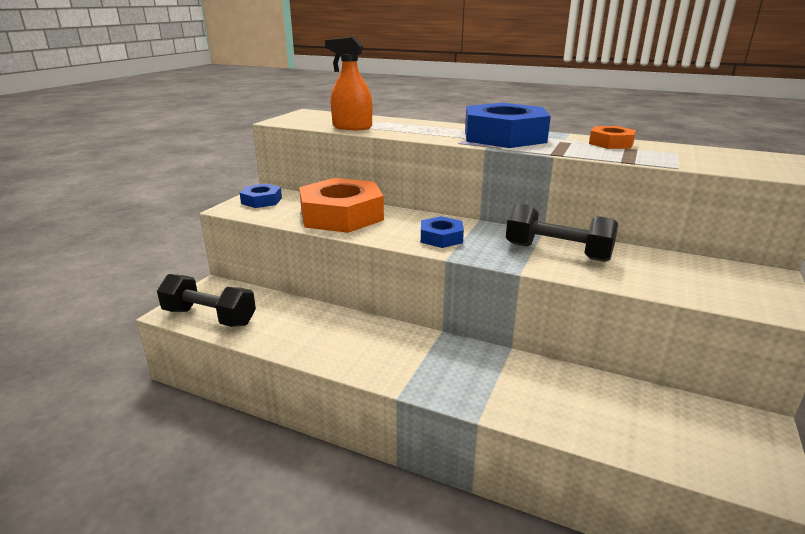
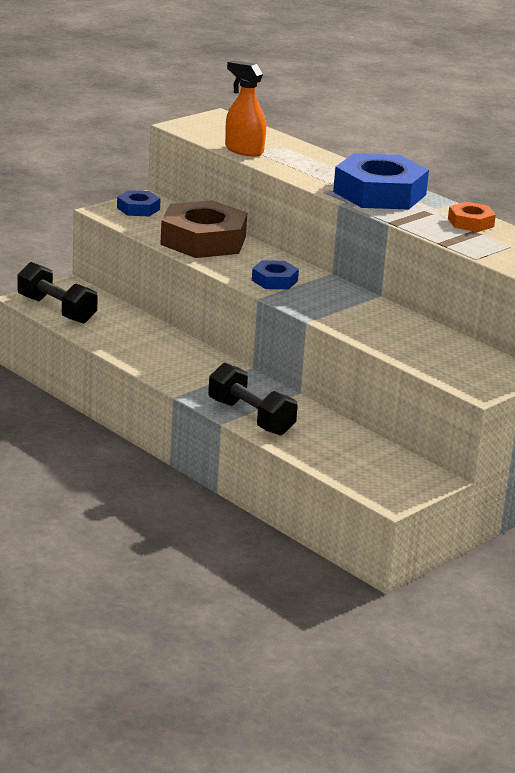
camera: 20 degrees right, 0 degrees up
orange nut [299,178,384,233] -> brown nut [160,200,247,258]
black dumbbell [506,203,618,262] -> black dumbbell moved to [208,363,298,436]

